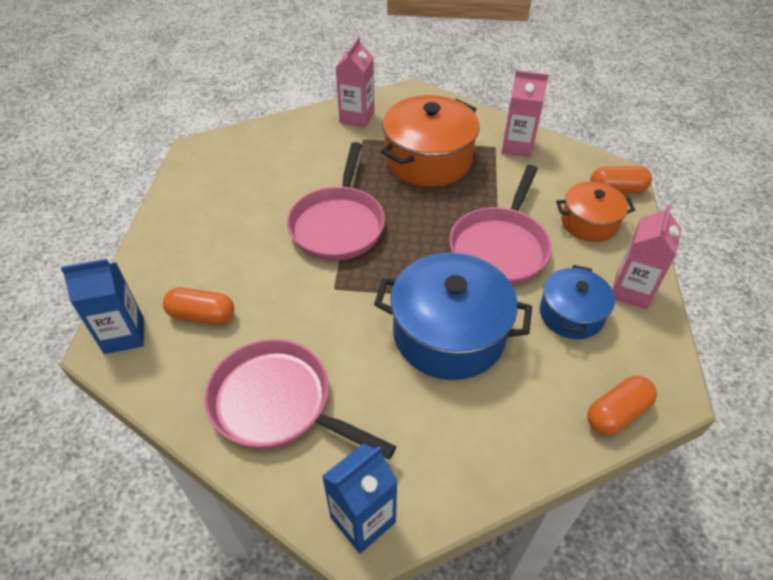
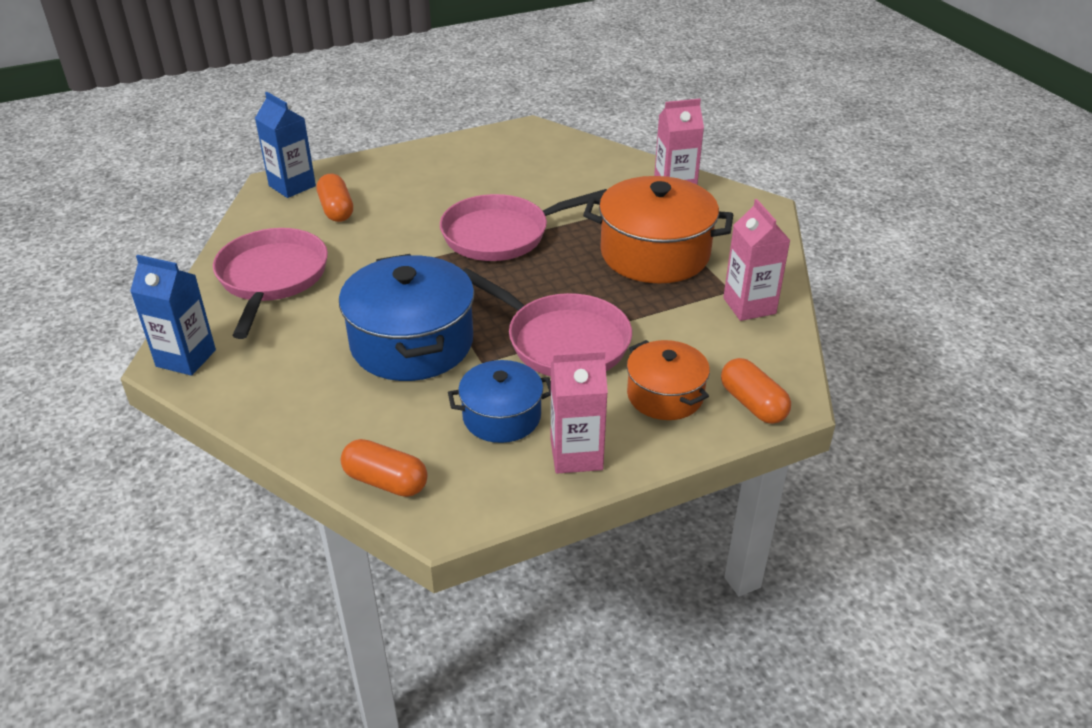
camera: 60 degrees right, 10 degrees down
pink pan [449,165,552,285] -> pink pan turned 135 degrees counterclockwise [463,268,632,376]

